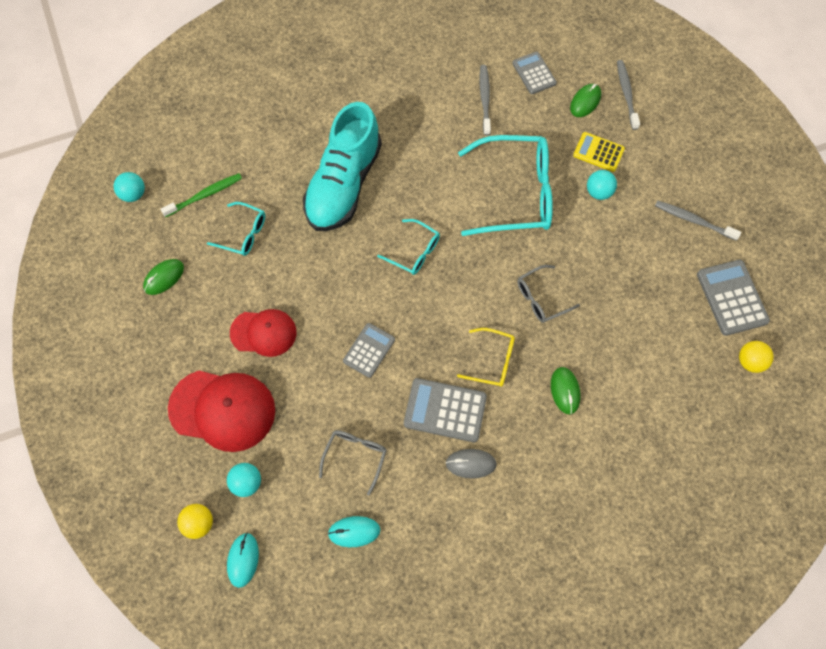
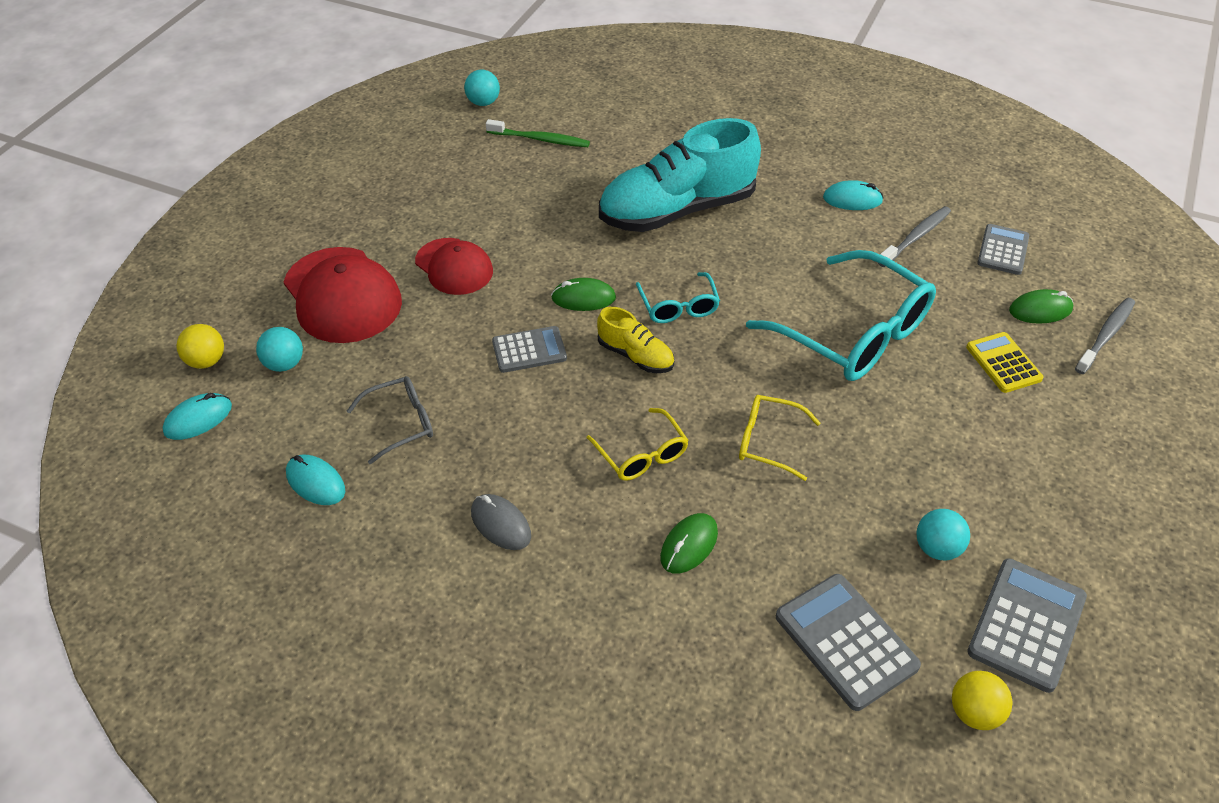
camera: 45 degrees right, 20 degrees down
green mouse [143,259,184,295] -> green mouse moved to [551,278,616,311]
turquoise glasses [207,202,265,256] -> none
grey calculator [404,378,487,442] -> grey calculator moved to [776,574,921,711]
grey glasses [517,265,580,323] -> yellow glasses [739,395,820,481]
turquoise ball [587,170,617,200] -> turquoise ball moved to [916,509,970,561]
grey toothbrush [655,200,741,240] -> none
none -> yellow shoe [597,307,674,373]
none -> turquoise mouse [823,180,884,210]

